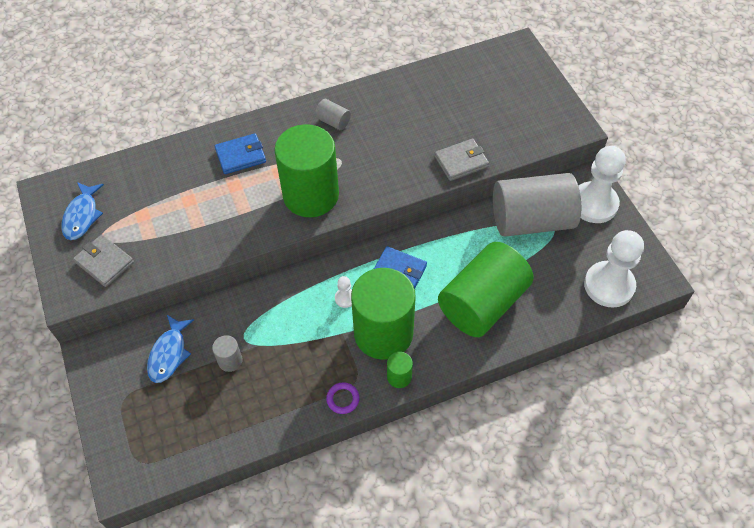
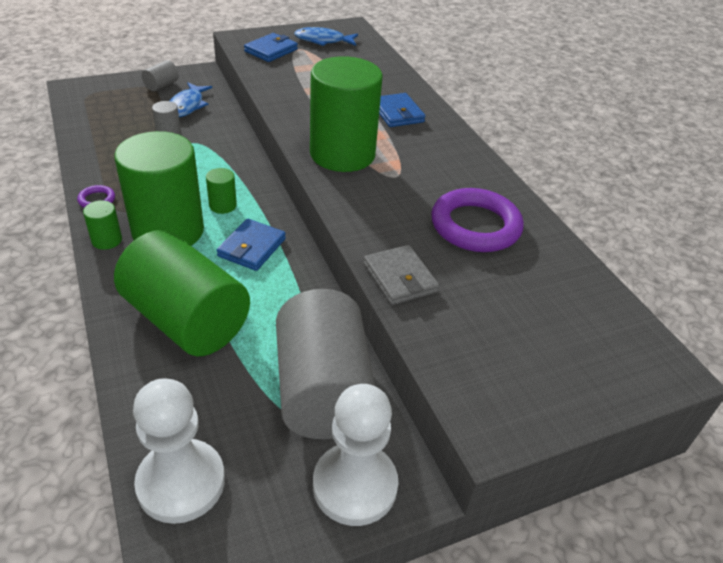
camera: 85 degrees right, 15 degrees down
grey wallet [73,234,134,287] -> blue wallet [244,33,298,62]
blue fish [147,315,194,383] -> blue fish turned 90 degrees counterclockwise [170,83,212,117]
grey cylinder [315,99,351,130] -> grey cylinder moved to [142,60,179,91]
white pawn [335,276,352,308] -> green cylinder [206,168,237,214]
none -> purple ring [431,188,524,252]

